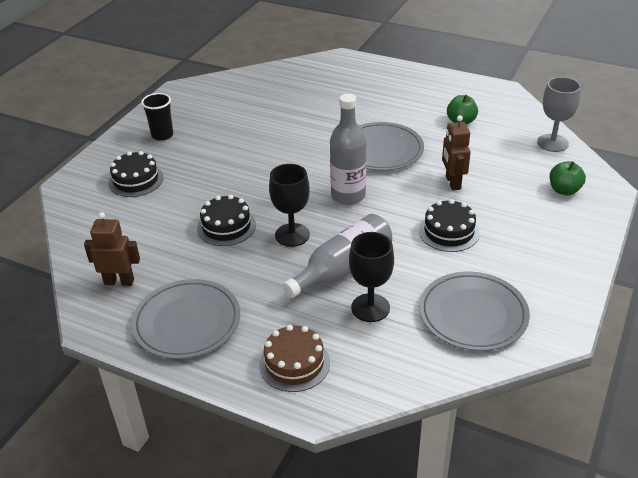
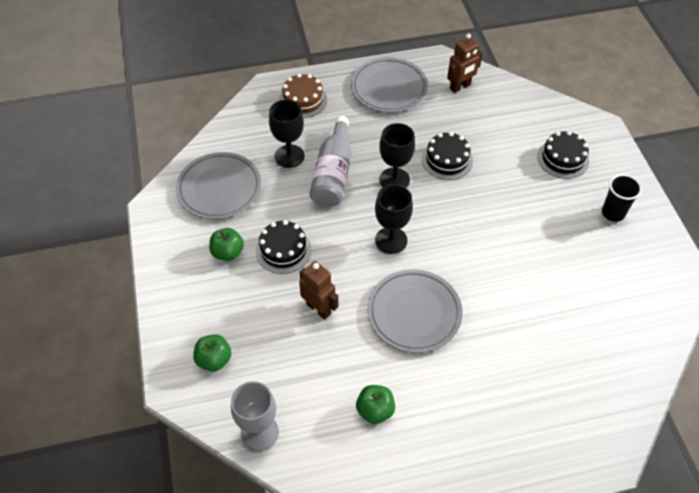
camera: 140 degrees right, 15 degrees up
grey bottle [330,94,367,205] -> black goblet [375,184,413,254]
none -> green apple [209,228,244,261]

